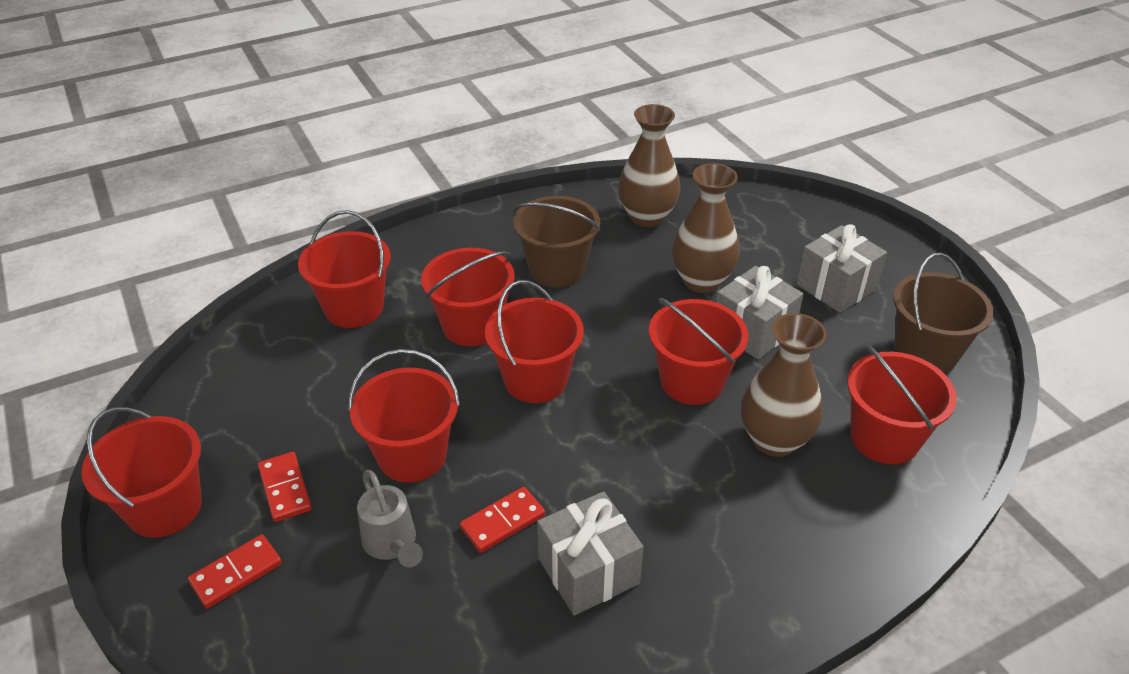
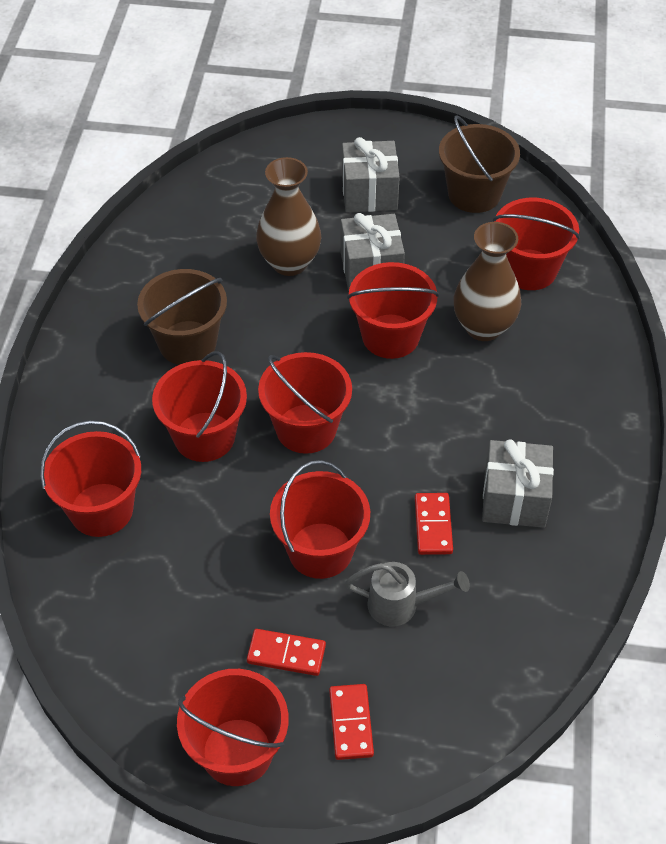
camera: 55 degrees left, 10 degrees up
brown vase [618,104,681,227] -> none

